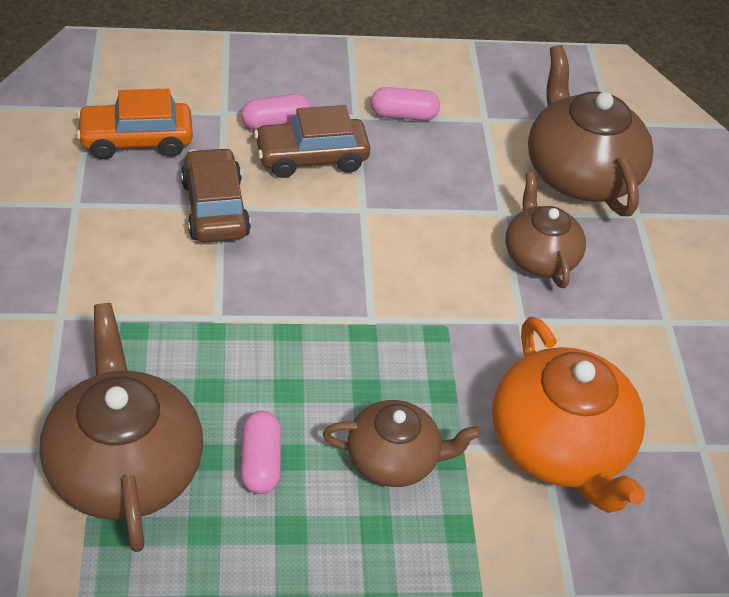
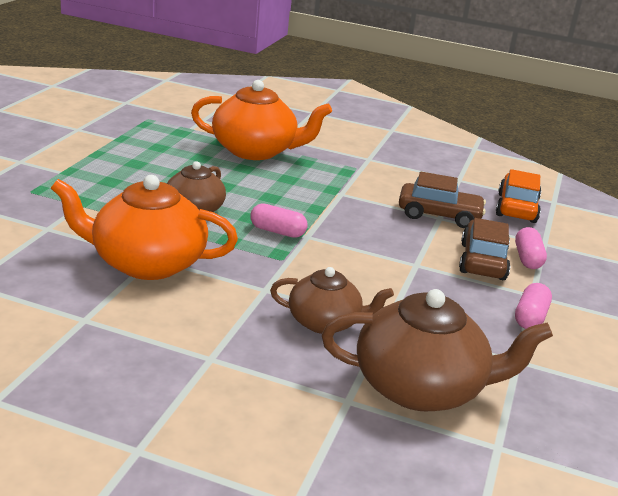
camera: 115 degrees right, 20 degrees down
brown teapot [40,303,203,552] -> orange teapot [191,80,332,160]
pink capsule [240,411,281,494] -> pink capsule moved to [250,203,308,238]

